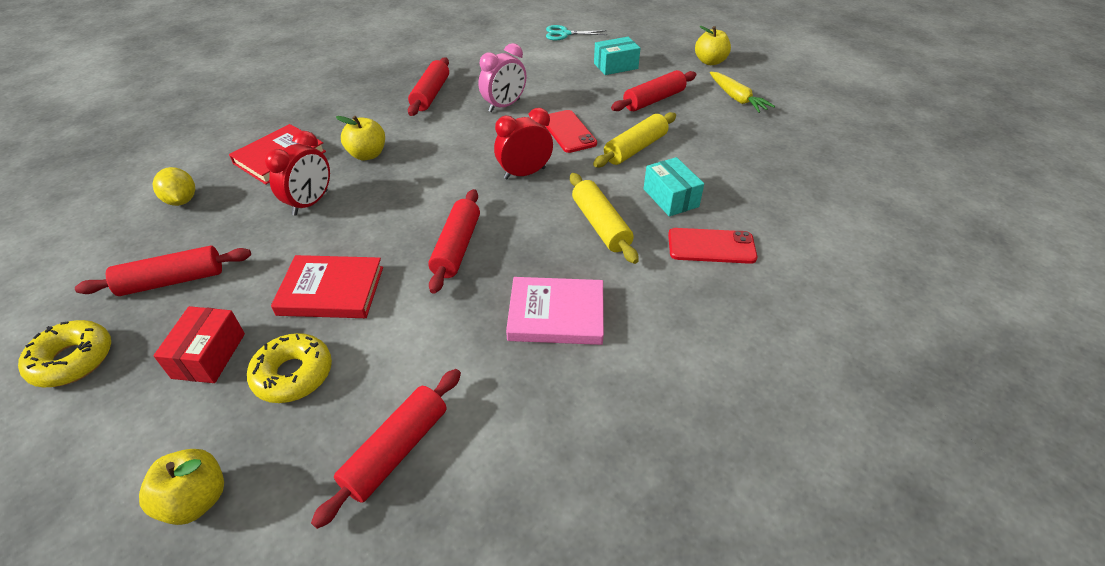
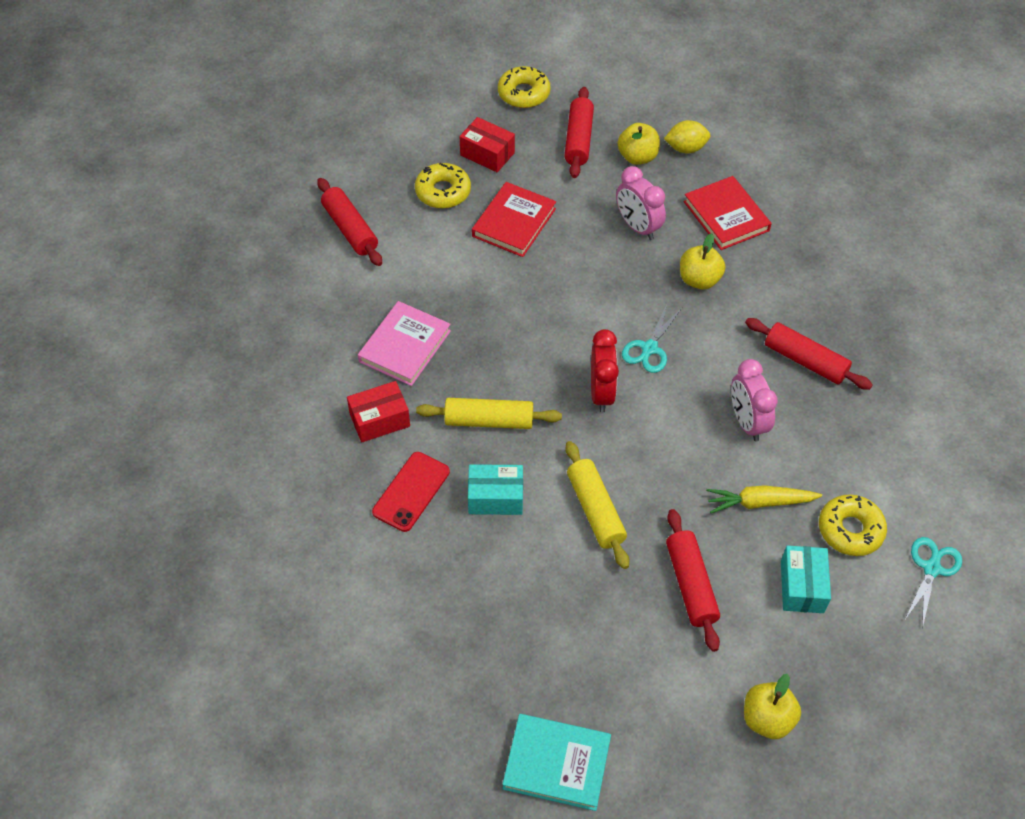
camera: 115 degrees right, 10 degrees up
yellow apple [139,449,224,525] -> yellow apple moved to [617,123,660,165]
red clock [265,131,330,216] -> pink clock [616,166,666,240]
red rolling pin [428,189,480,294] -> none
red phone [546,110,597,153] -> none
yellow carrot [710,72,775,113] -> yellow carrot moved to [706,485,822,513]
none -> red box [347,381,410,442]
none -> turquoise book [502,714,611,811]
none -> turquoise scissors [622,304,682,373]
none -> yellow donut [819,494,887,556]

